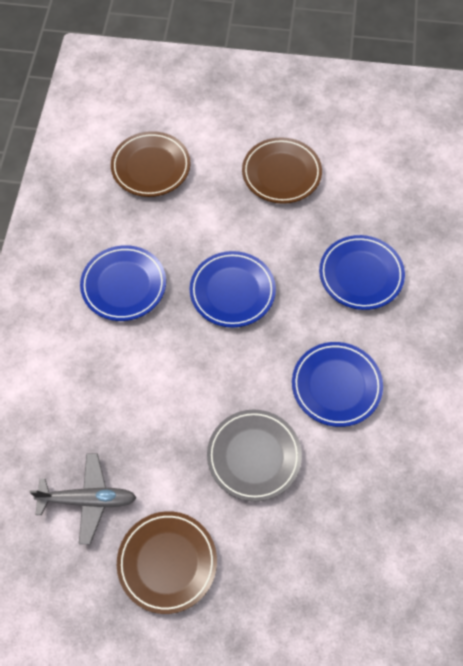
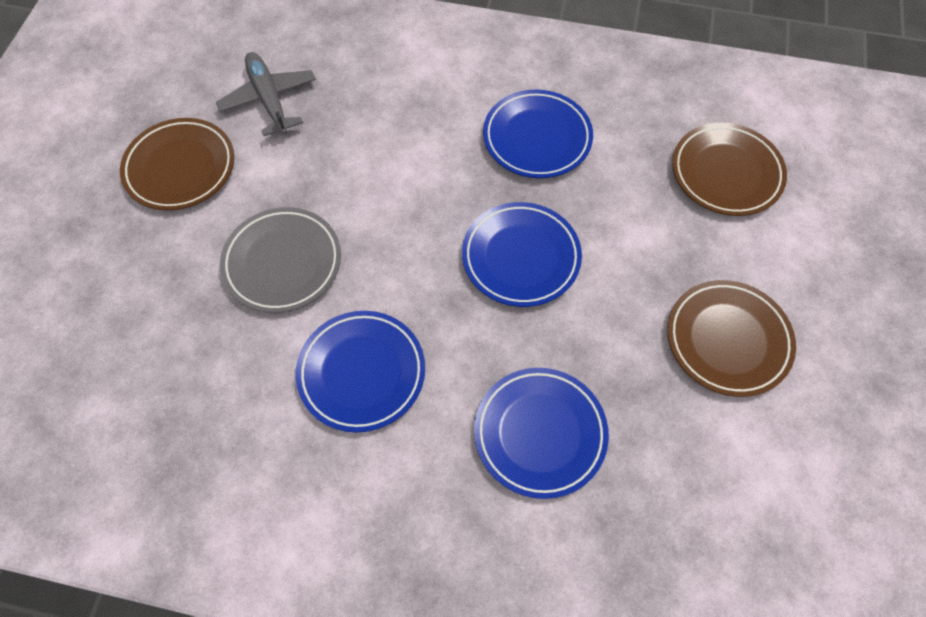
camera: 95 degrees right, 0 degrees up
grey plane [29,453,137,544] -> grey plane turned 150 degrees clockwise [216,52,316,136]

